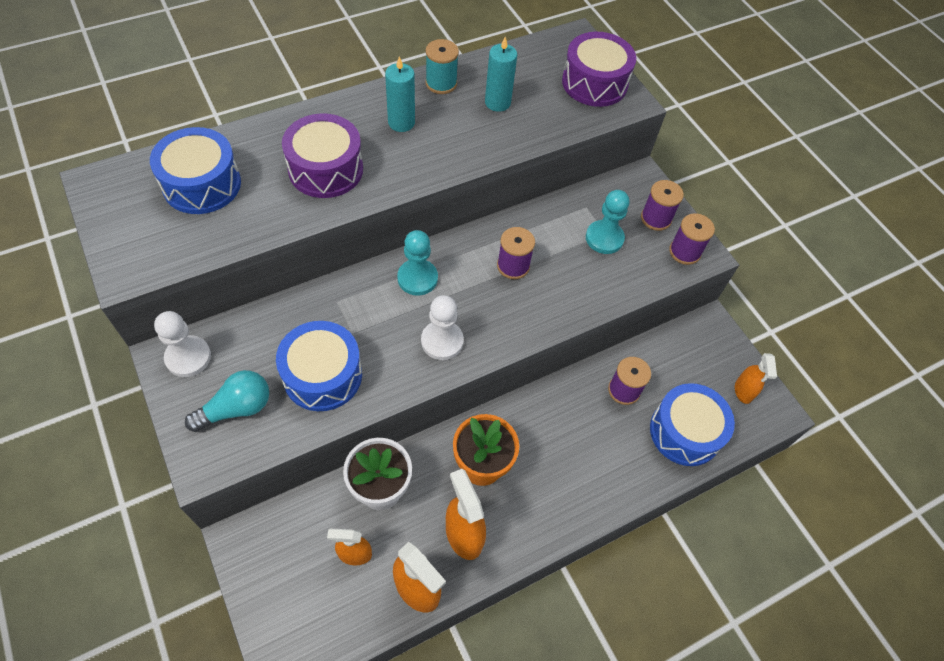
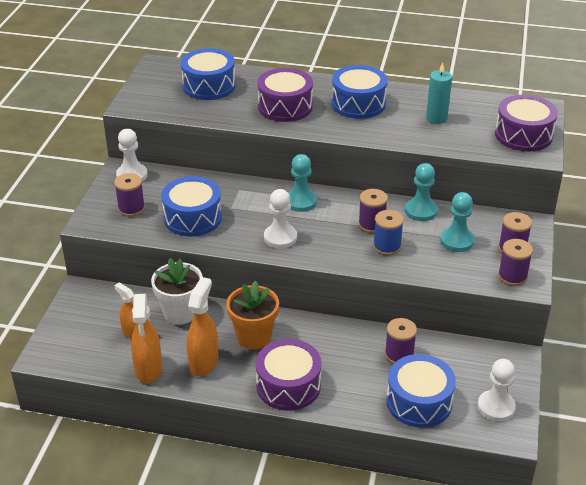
camera: 45 degrees right, 20 degrees down
turquoise light bulb [185,370,269,432] -> purple spool [114,173,145,217]
turquoise candle [385,56,415,132] -> blue drum [331,65,387,119]
turquoise spool [425,39,459,94] -> none
orange spray bottle [735,353,777,404] -> white pawn [477,359,516,422]
none -> purple drum [256,339,322,411]
none -> blue spool [373,210,404,256]
none -> turquoise pawn [405,163,438,221]

